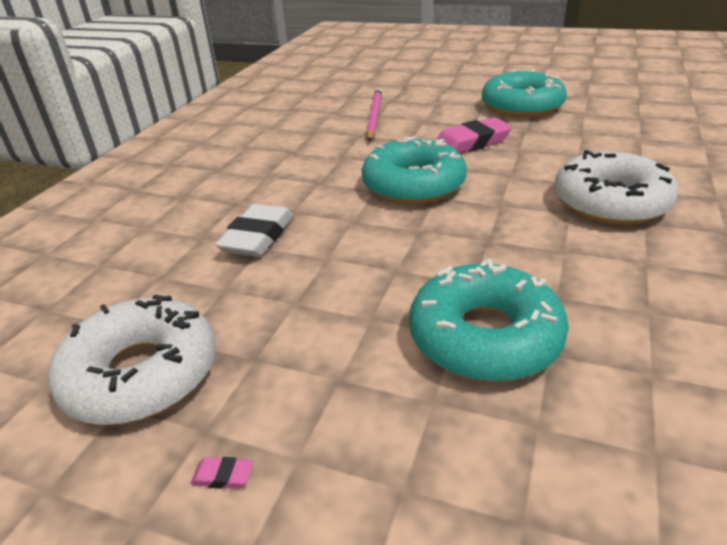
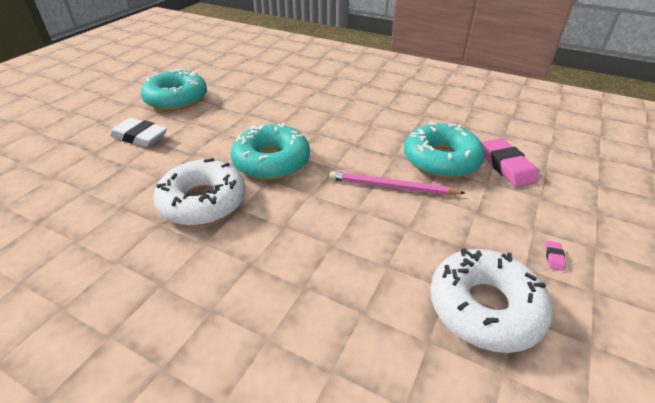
camera: 85 degrees left, 5 degrees up
white eraser [215,204,293,257] -> white eraser moved to [110,118,167,147]
pink pencil [366,89,382,141] -> pink pencil moved to [329,171,465,195]
pink eraser [436,117,512,153] -> pink eraser moved to [481,138,539,187]
white donut [554,150,679,225] -> white donut moved to [153,158,245,226]

